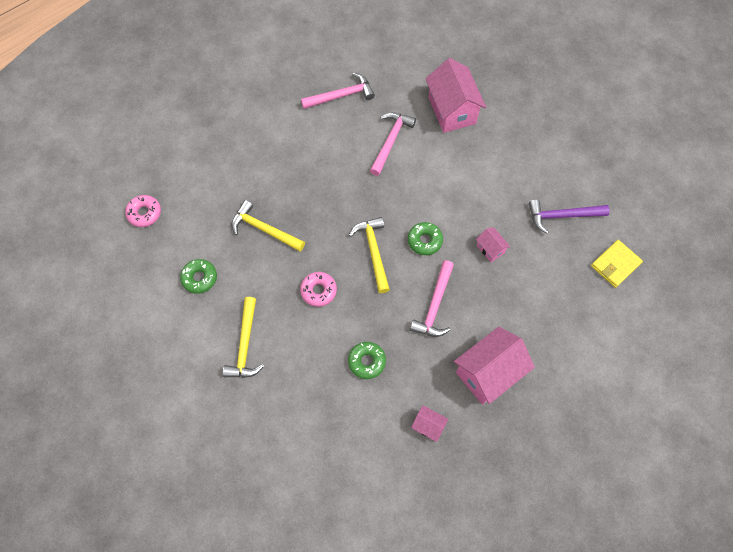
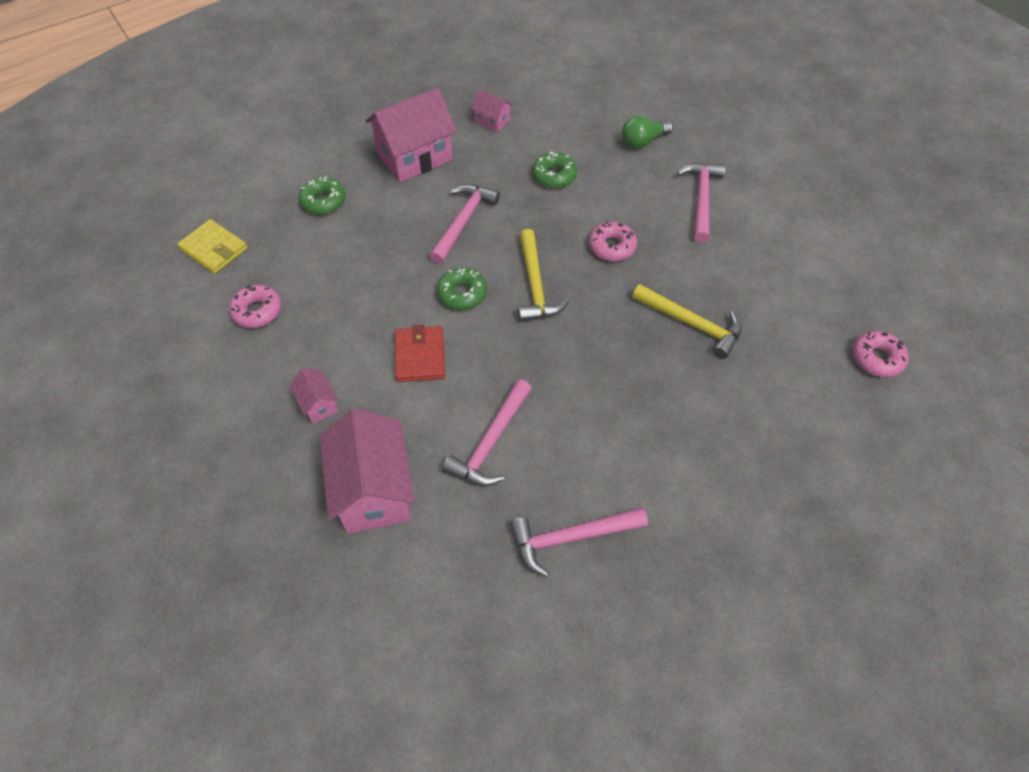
camera: 175 degrees left, 10 degrees down
green donut [180,259,217,294] -> green donut moved to [299,176,346,215]
yellow hammer [223,297,264,378] -> pink hammer [677,163,725,243]
pink house [476,227,510,262] -> pink house moved to [289,368,338,424]
purple hammer [529,200,610,234] -> pink donut [229,285,281,328]
yellow wallet [591,240,643,288] -> yellow wallet turned 75 degrees clockwise [177,219,248,274]
none -> red wallet [395,325,445,382]
none -> green light bulb [622,116,673,149]

